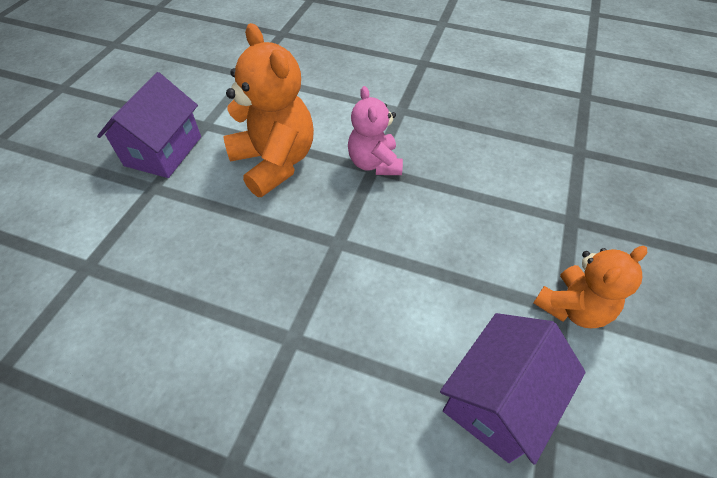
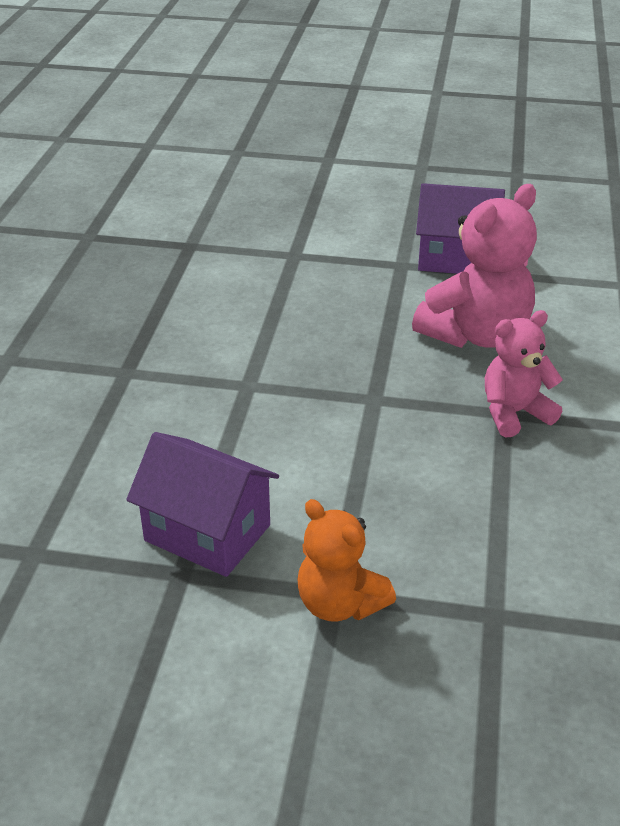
camera: 80 degrees right, 15 degrees down
orange teddy bear [223,23,314,197] -> pink teddy bear [412,184,537,348]

